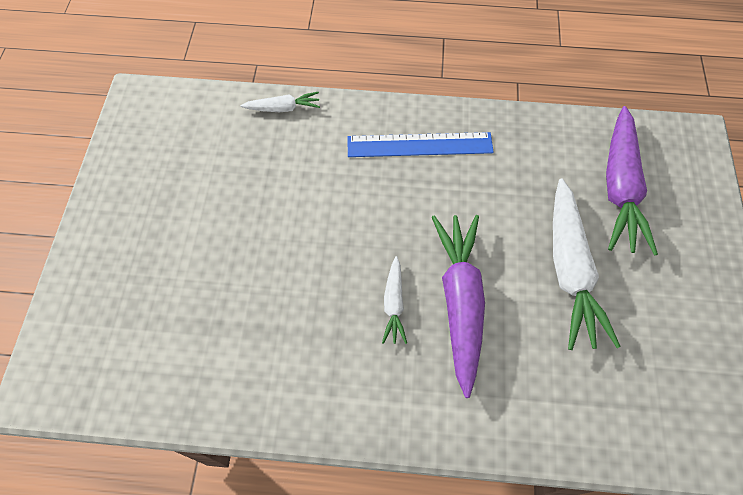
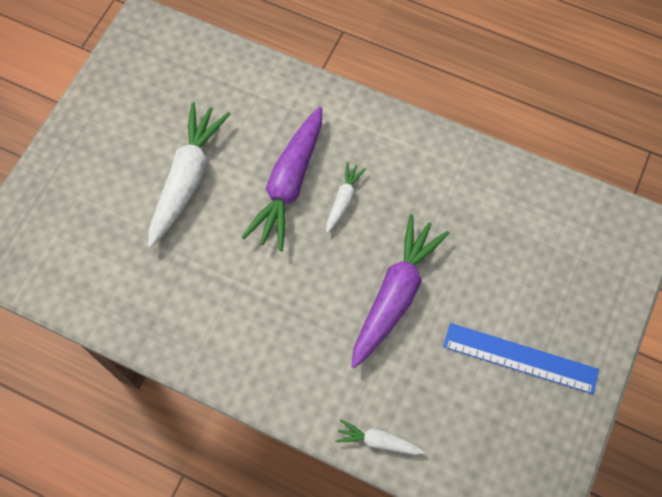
camera: 160 degrees left, 5 degrees up
blue ruler [347,132,494,157] -> blue ruler moved to [443,323,599,394]
purple carrot [606,106,658,256] -> purple carrot moved to [351,214,450,368]

